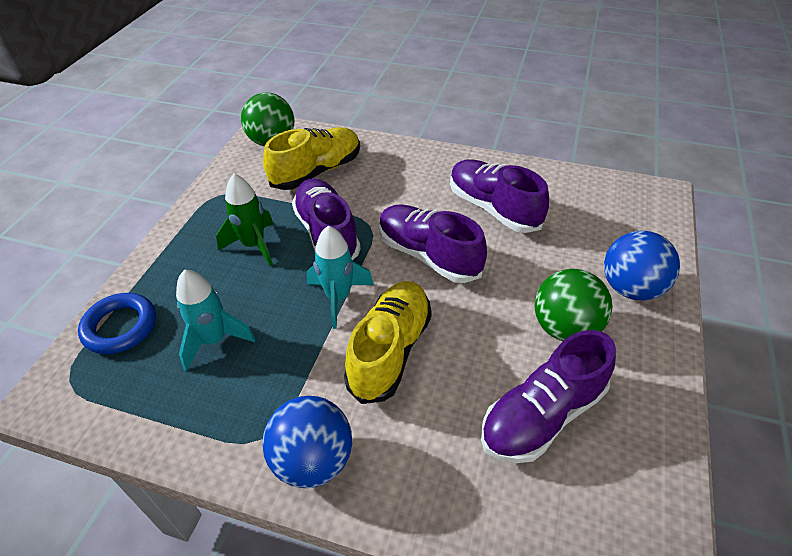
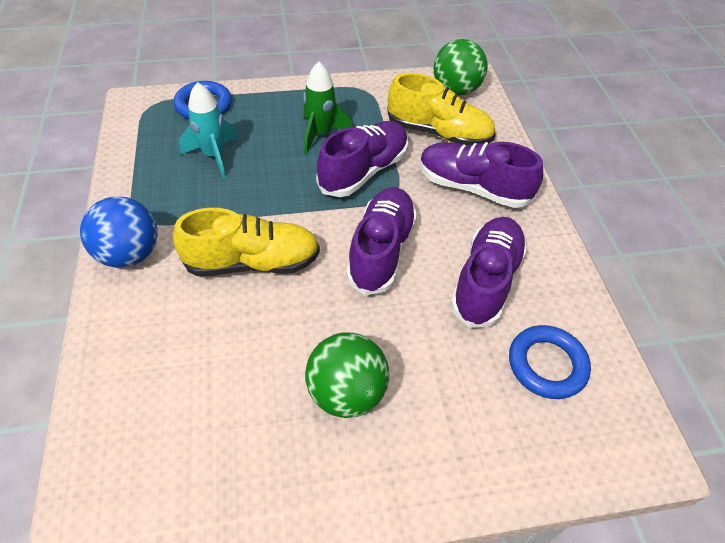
camera: 60 degrees right, 5 degrees up
turquoise rocket [307,225,374,329] -> none
purple shoe [481,330,616,463] -> purple shoe moved to [420,142,543,208]
blue ball [604,231,680,300] -> none
none -> blue ring [509,325,591,399]

